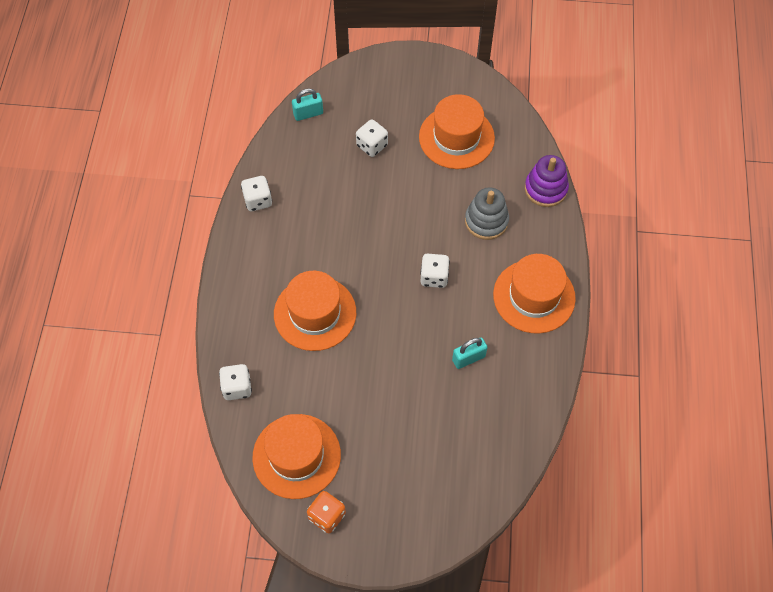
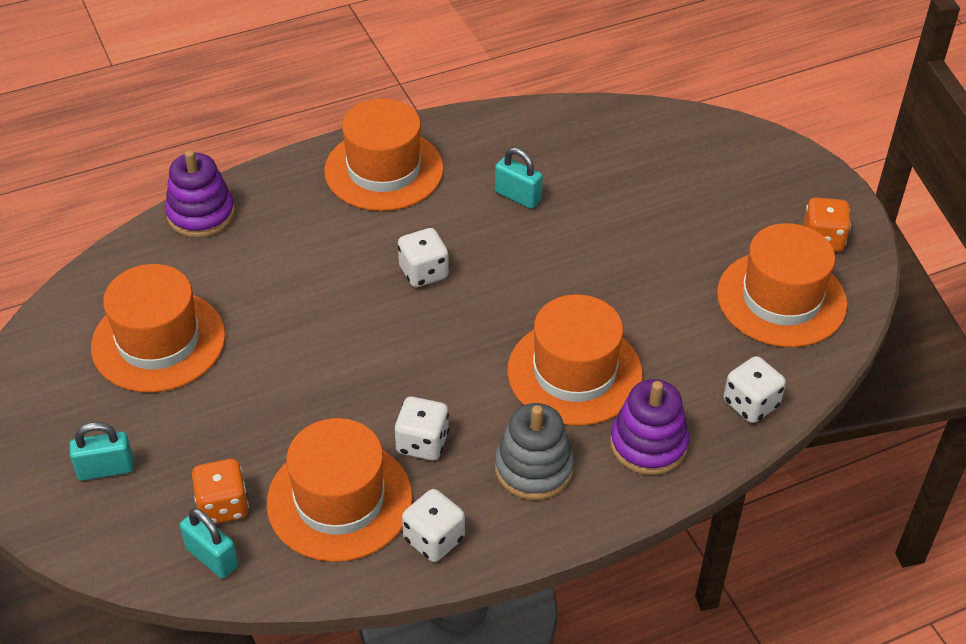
camera: 120 degrees left, 15 degrees down
white dice [356,119,388,157] -> white dice moved to [395,397,449,460]
grey stacking toy [465,187,509,240] -> grey stacking toy moved to [495,403,574,500]
none -> turquoise padlock [69,422,134,481]
none -> orange dice [192,459,249,524]
none -> orange hat [267,418,412,562]
none -> purple stacking toy [610,379,689,475]

